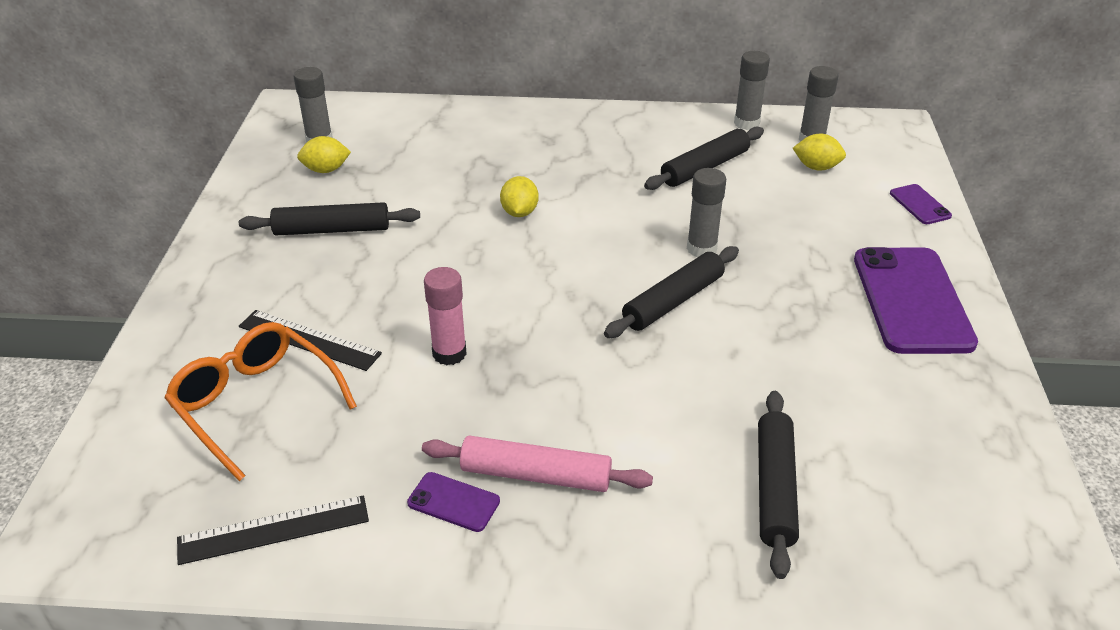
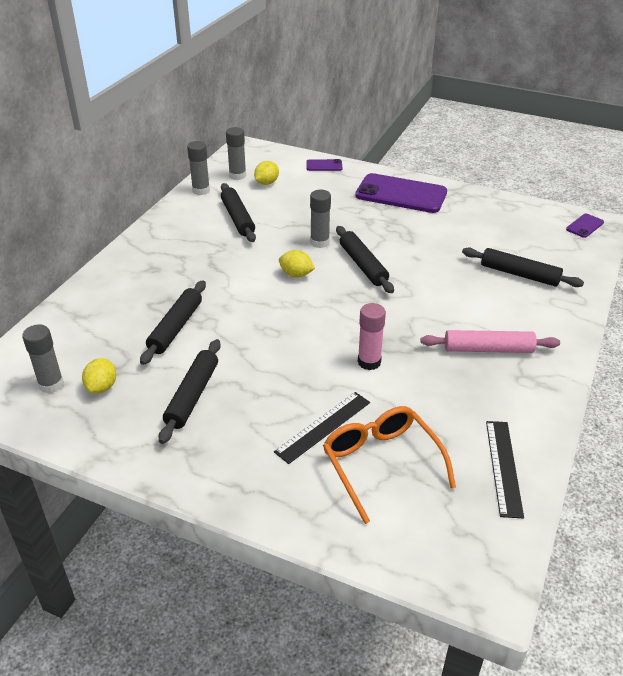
camera: 70 degrees left, 0 degrees up
orange glasses [164,322,357,481] -> orange glasses turned 90 degrees clockwise [323,406,456,524]
purple phone [407,472,500,532] -> purple phone moved to [566,214,604,238]
pink rolling pin [422,435,653,492] -> pink rolling pin turned 60 degrees clockwise [420,330,560,353]
yellow lemon [500,176,539,217] -> yellow lemon moved to [279,250,315,278]
none -> black rolling pin [140,280,206,365]

